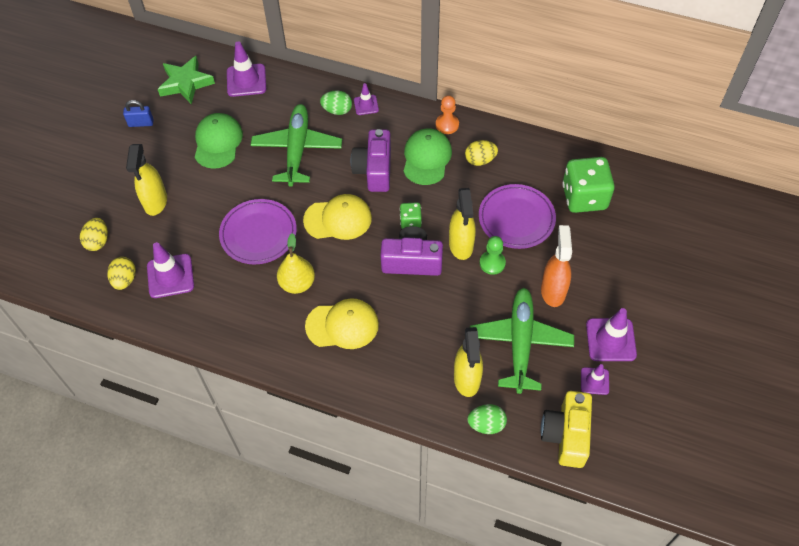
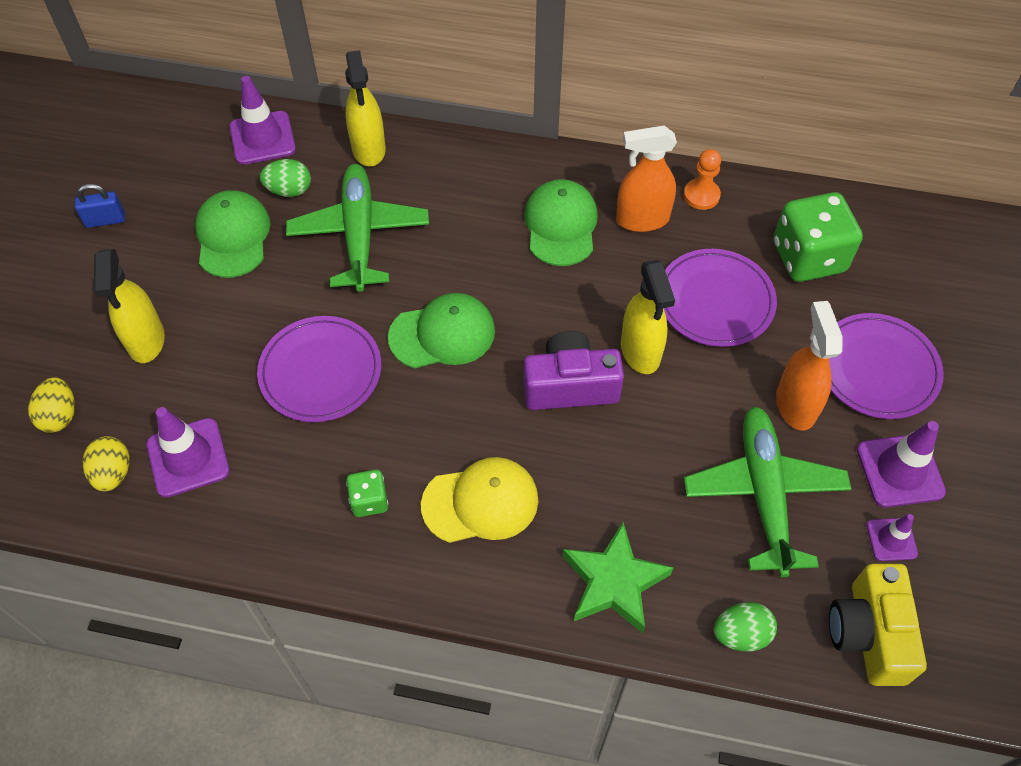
camera: 10 degrees left, 0 degrees up
green star [157,56,215,104] -> green star moved to [563,522,674,633]
yellow pear [277,233,315,294] -> none
yellow cap [303,194,372,240] -> green cap [388,293,495,368]
green egg [320,90,352,115] -> green egg moved to [260,159,311,197]
purple camera [351,129,391,192] -> none
purple traffic cone [354,83,379,115] -> none
green dice [400,202,422,229] -> green dice moved to [346,470,388,517]
orange pawn [436,95,459,134] -> orange pawn moved to [684,149,721,210]
yellow spray bottle [454,327,483,397] -> yellow spray bottle moved to [345,50,386,166]
yellow egg [465,140,498,166] -> orange spray bottle [616,126,677,232]
green pawn [480,236,506,275] -> none
none -> purple plate [829,313,944,419]

